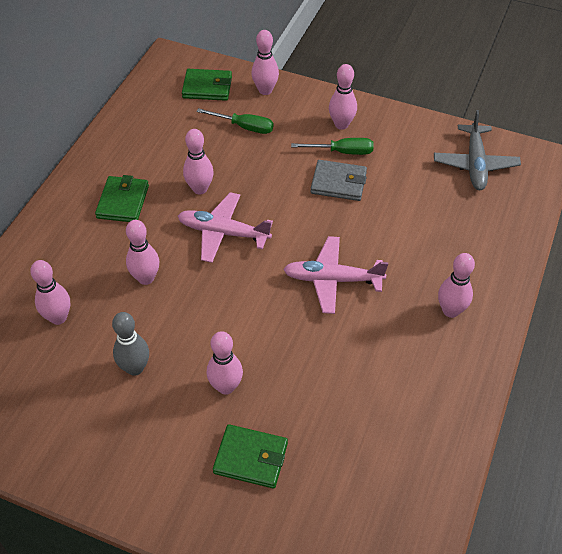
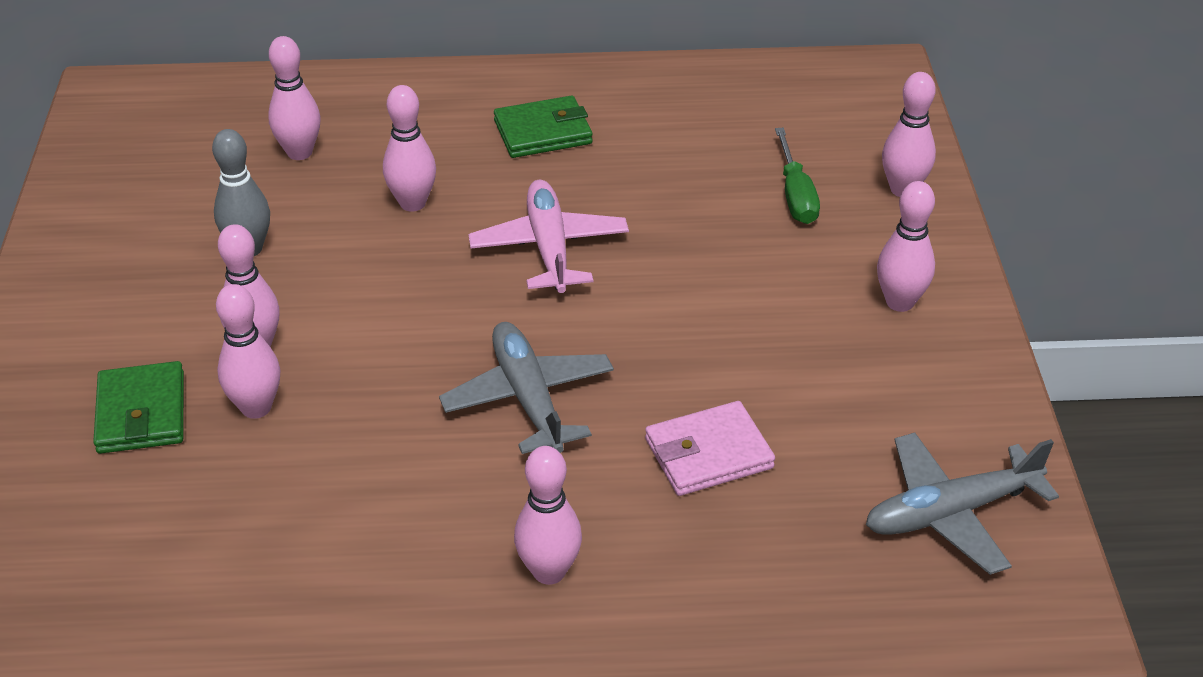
camera: 65 degrees right, 10 degrees down
green wallet [182,69,232,101] -> none
pink bowling pin [183,129,214,195] -> pink bowling pin moved to [216,284,280,419]
pink plane [283,236,388,314] -> grey plane [439,322,614,454]
green screwdriver [291,138,374,155] -> none
grey wallet [310,160,367,201] -> none
none -> pink wallet [645,401,775,496]

